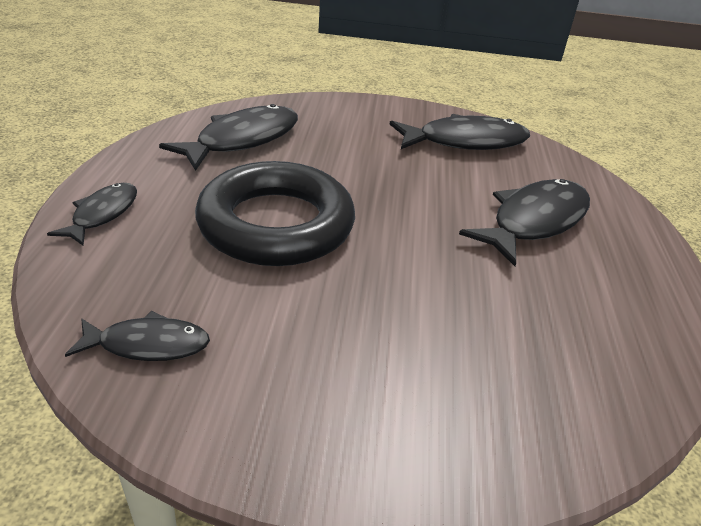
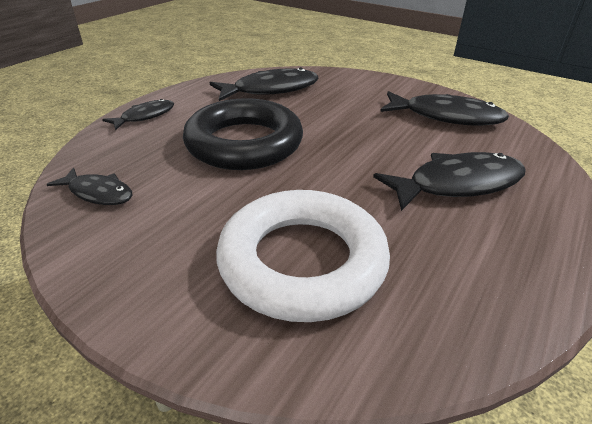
camera: 30 degrees right, 0 degrees up
none -> white ring [216,190,390,322]

